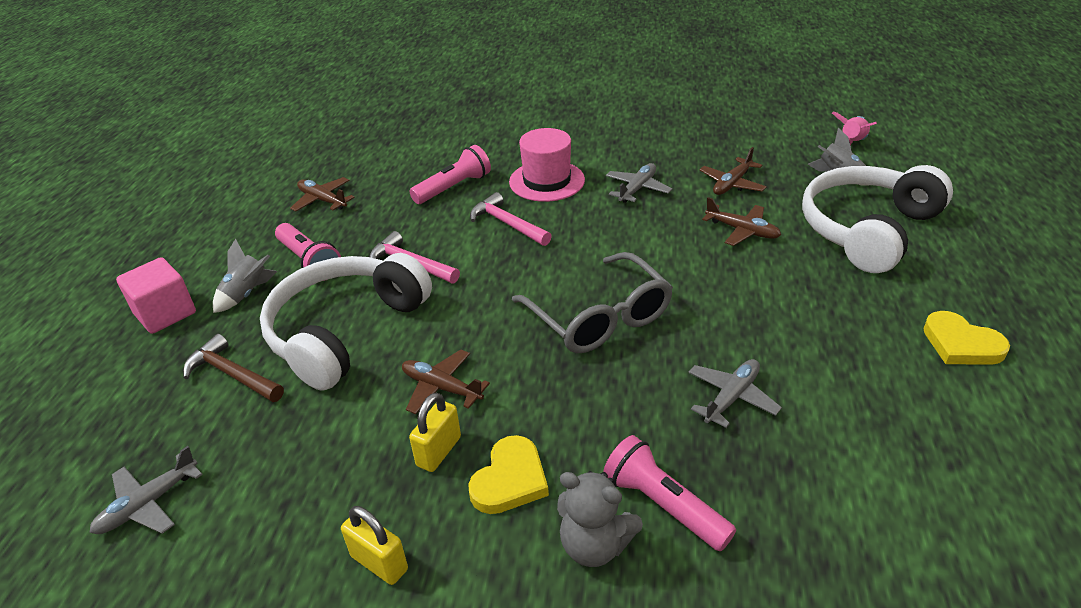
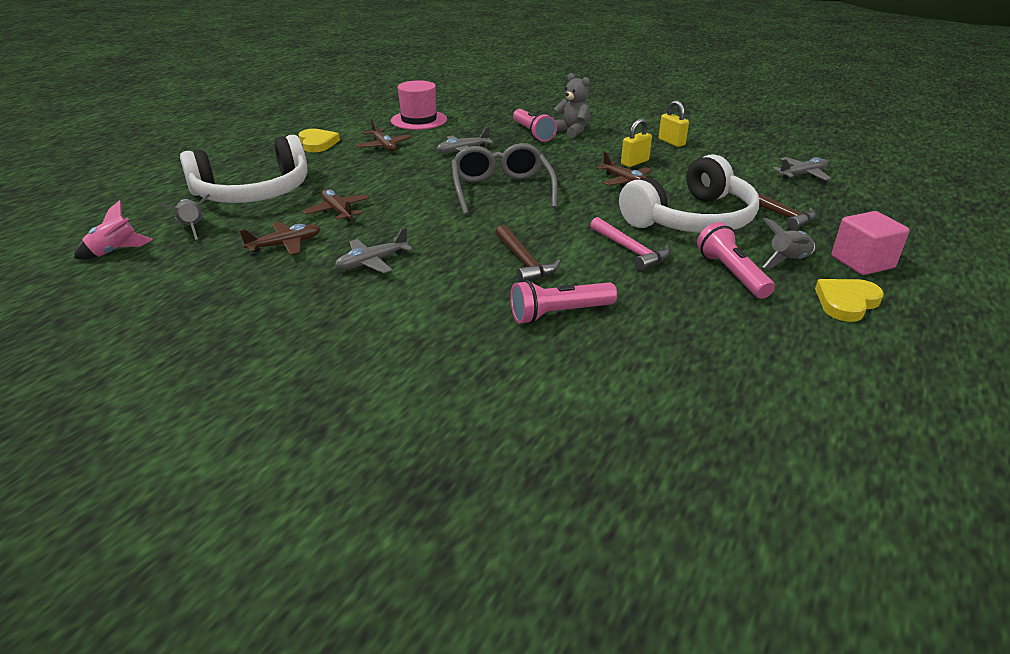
camera: 160 degrees left, 5 degrees down
brown plane [290,177,355,212] -> brown plane moved to [357,119,411,151]
yellow heart [468,435,549,514] -> yellow heart moved to [815,279,884,322]
pink hammer [470,192,552,246] -> brown hammer [495,225,561,282]
pink hat [509,128,585,202] -> pink hat moved to [391,80,447,130]

